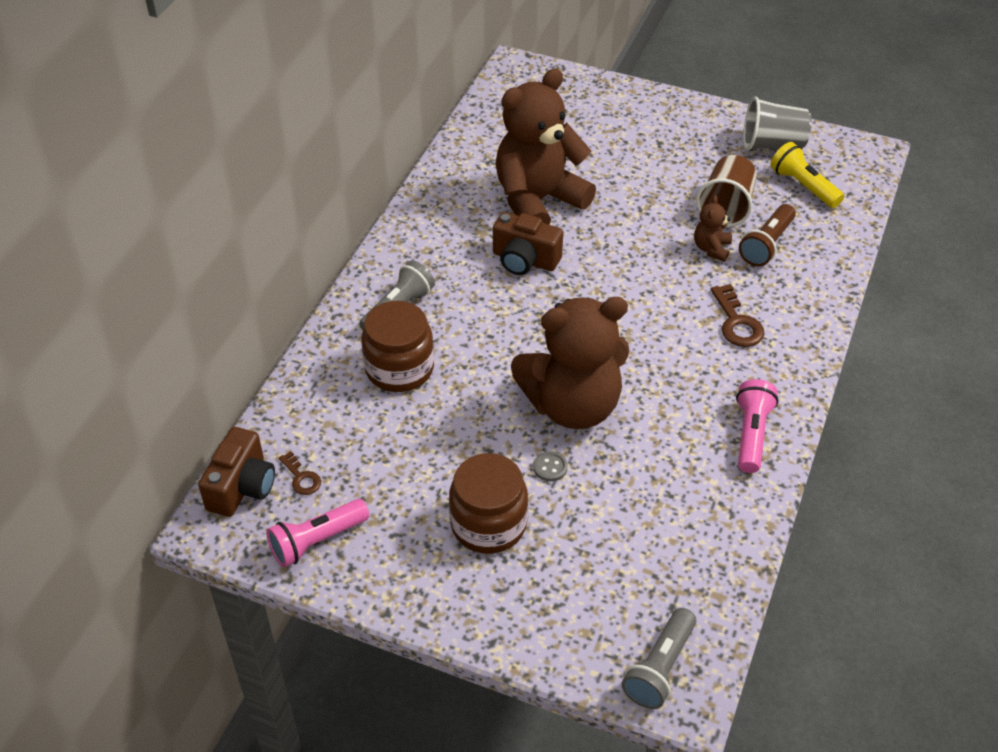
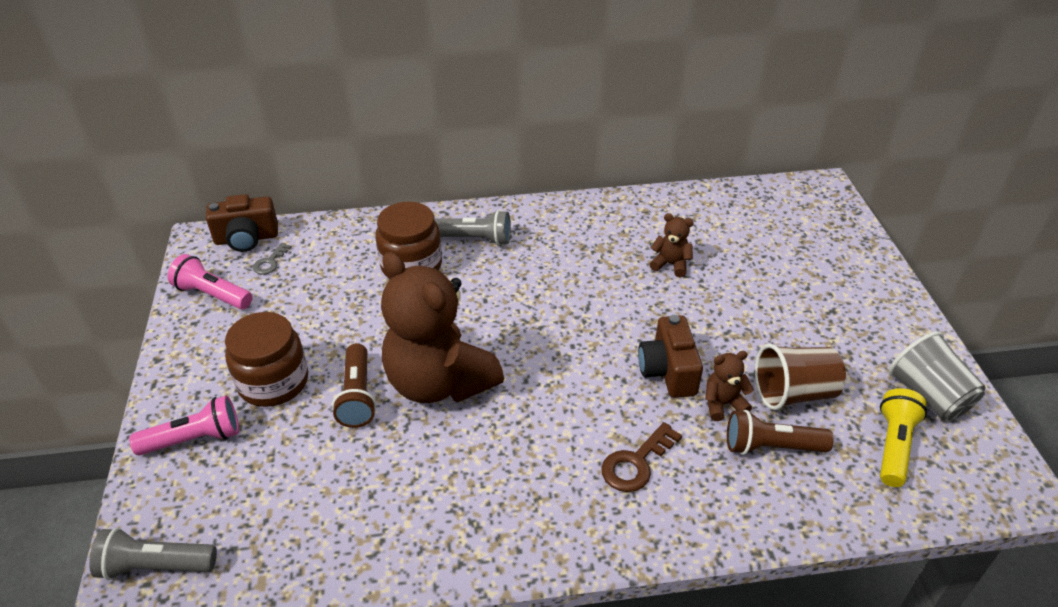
camera: 60 degrees right, 5 degrees down
brown key [279,451,321,495] -> grey key [253,243,292,275]
brown camera [493,212,563,275] -> brown camera moved to [638,315,703,398]
brown teddy bear [496,68,596,225] -> brown teddy bear [649,213,694,277], size x0.41
grey button [533,451,568,482] -> brown flashlight [332,343,376,428]
pink flashlight [736,379,778,473] -> pink flashlight moved to [129,395,239,455]

